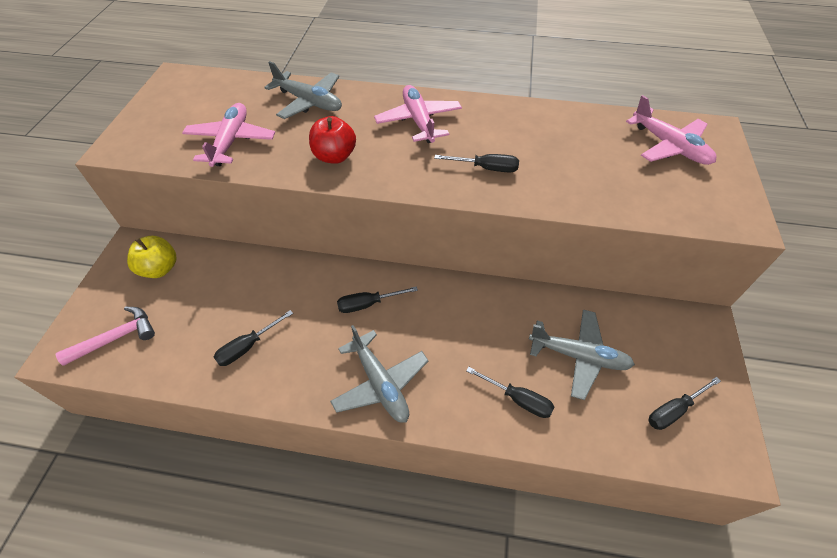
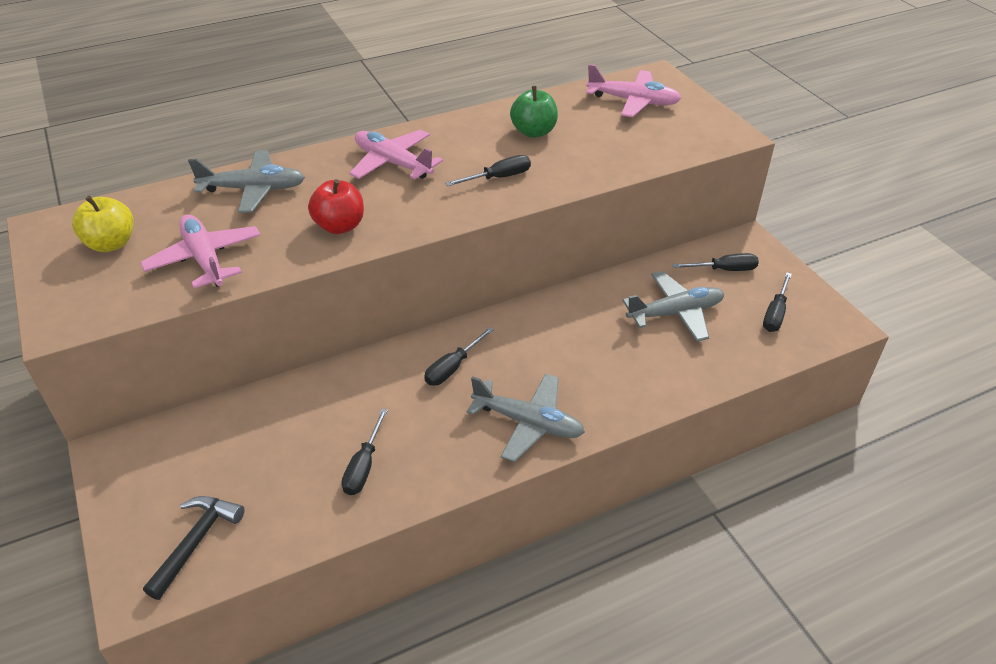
camera: 35 degrees left, 10 degrees down
pink hammer [55,307,155,366] -> black hammer [143,496,245,600]
yellow apple [127,236,176,278] -> yellow apple moved to [72,196,134,252]
black screwdriver [466,367,554,418] -> black screwdriver moved to [672,253,759,271]
none -> green apple [510,86,558,138]

